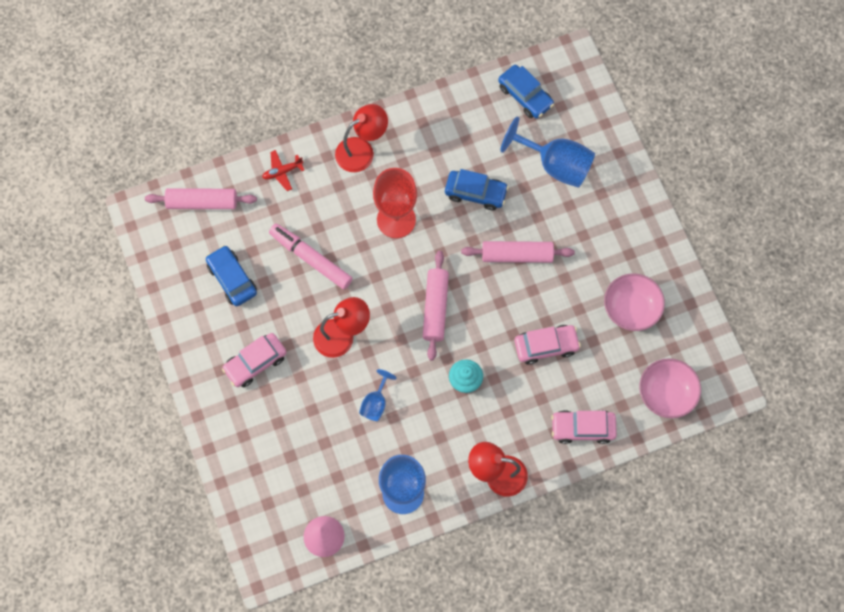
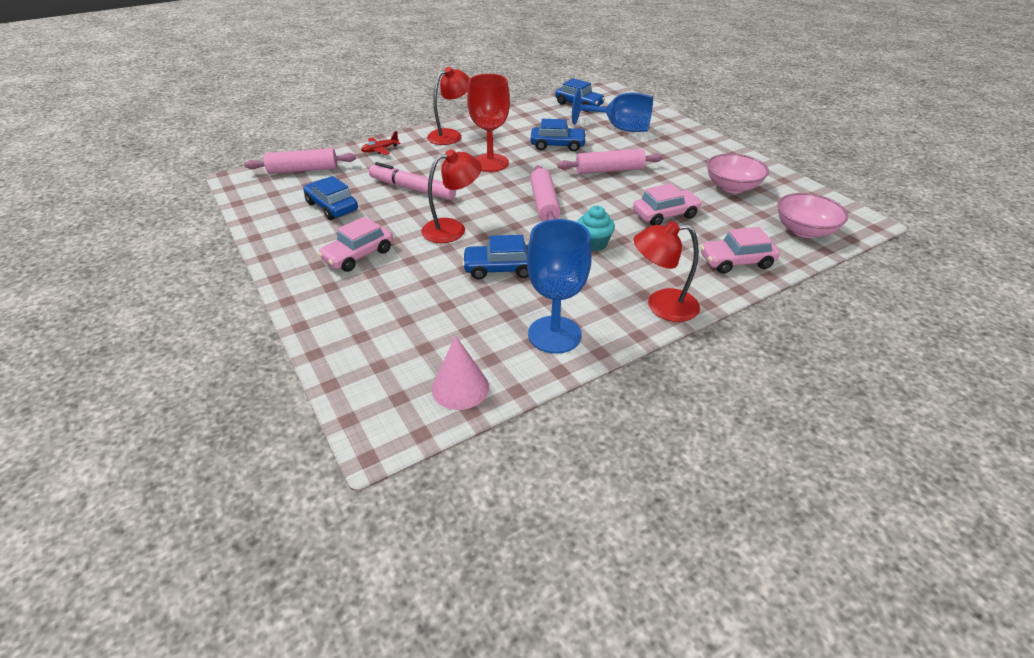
camera: 10 degrees left, 30 degrees down
blue goblet [359,369,397,421] -> blue car [462,235,529,280]

